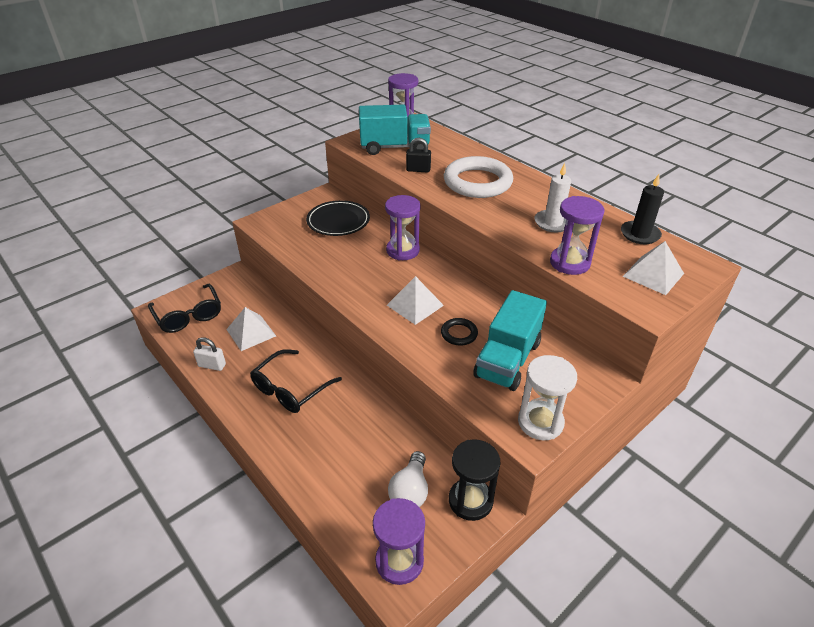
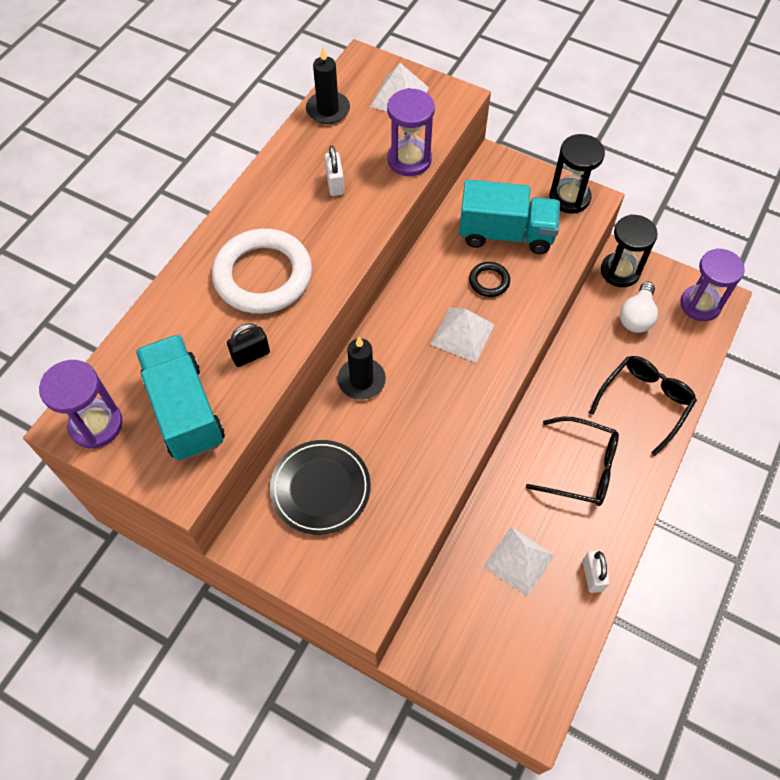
camera: 110 degrees left, 20 degrees up
black glasses [148,284,221,333] -> black glasses moved to [589,356,697,456]
purple hourglass [385,195,421,261] -> black candle [337,337,386,400]
white light bulb [388,451,428,507] -> white light bulb turned 120 degrees clockwise [620,282,658,333]
black padlock [406,138,431,172] -> black padlock turned 75 degrees clockwise [227,323,270,367]
white hourglass [518,355,577,440] -> black hourglass [549,134,605,213]
white candle [535,163,571,232] -> white padlock [325,146,344,196]

